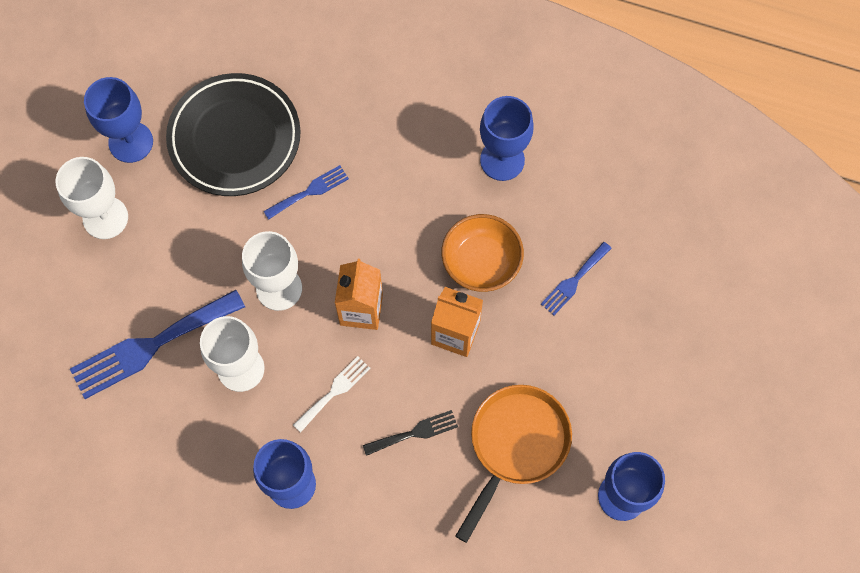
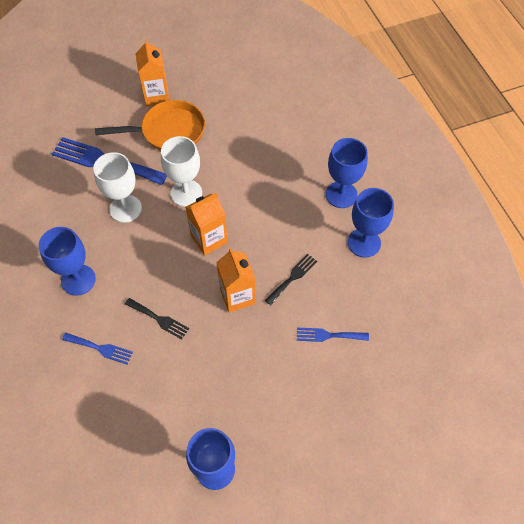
camera: 50 degrees right, 10 degrees down
white goblet [55,157,128,239] -> orange carton [135,39,169,106]
blue goblet [84,77,153,163] -> blue goblet moved to [326,138,368,208]
black plate [166,73,301,196] -> none
blue fork [263,165,349,220] -> blue fork moved to [62,333,133,364]
white fork [293,356,371,433] -> none
orange bowl [441,214,524,292] -> black fork [265,254,317,305]
orange pan [455,385,572,543] -> orange pan moved to [95,100,205,151]

